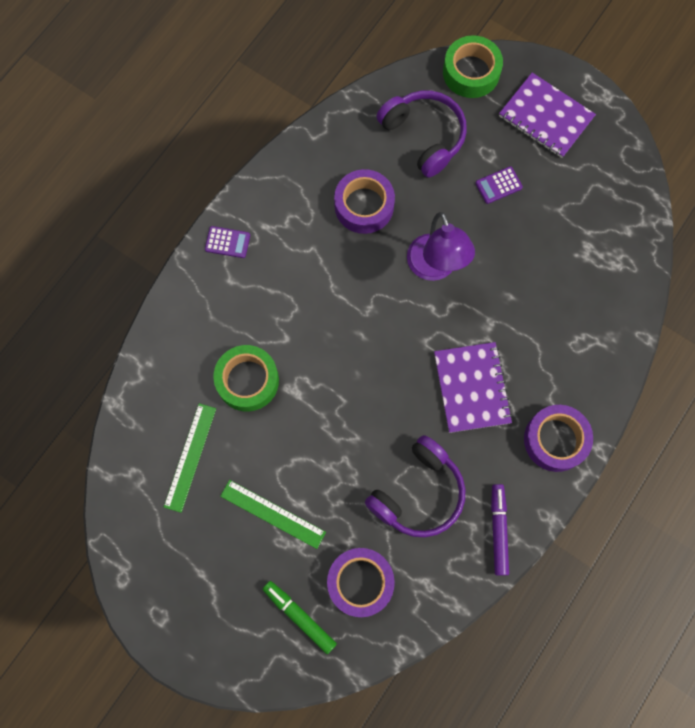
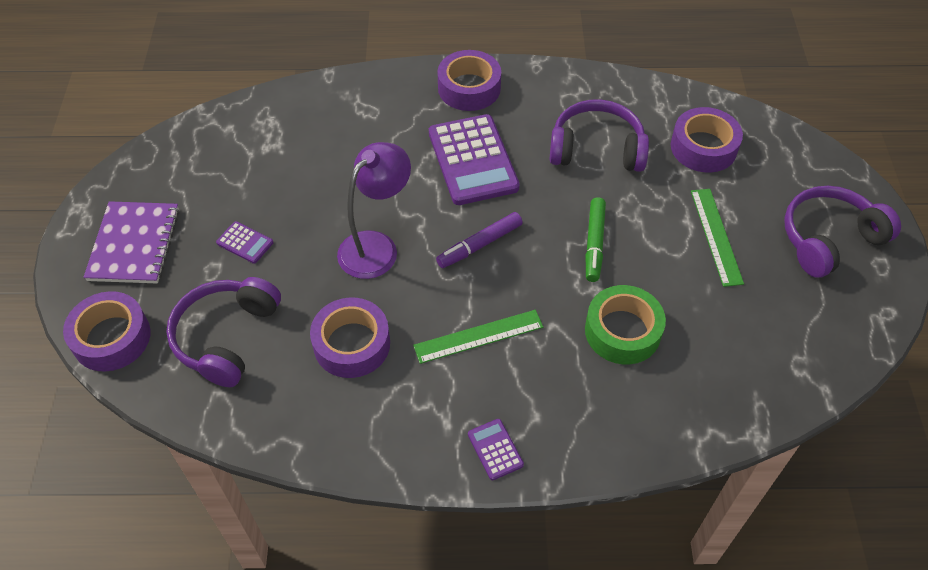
camera: 125 degrees left, 20 degrees down
green ruler [164,403,216,513] -> green ruler moved to [413,310,543,364]
green marker [262,581,337,654] -> green marker moved to [585,197,606,282]
purple notebook [434,342,513,433] -> purple calculator [429,114,520,205]
green tape [443,35,503,98] -> purple tape [63,291,151,371]
purple marker [491,484,509,576] -> purple marker moved to [436,212,523,268]
none -> purple headphones [784,186,901,278]

